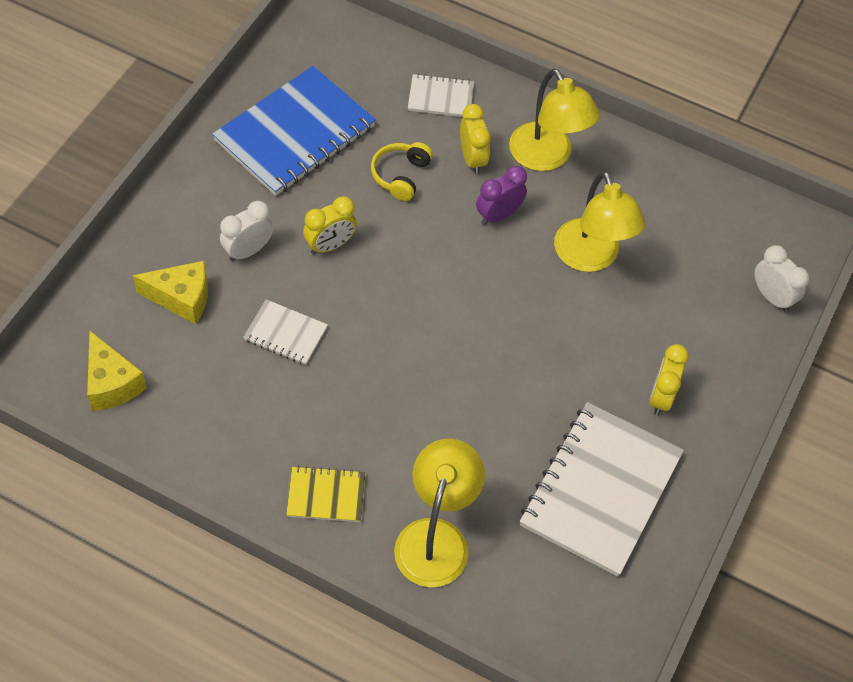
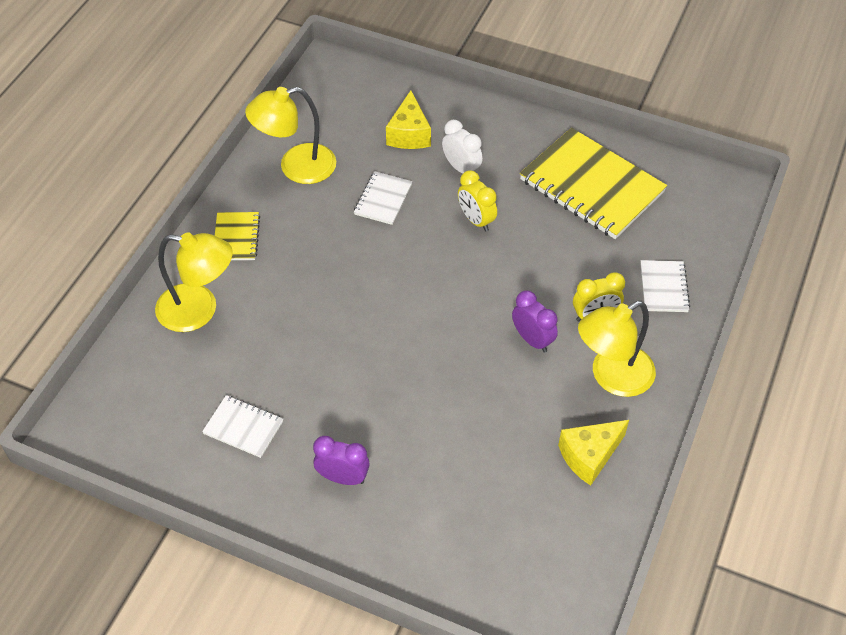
camera: 90 degrees right, 5 degrees down
yellow cheese [87,331,147,411] -> yellow cheese moved to [558,420,629,486]
blue notebook [212,66,376,196] -> yellow notebook [520,128,667,239]
yellow headphones [371,142,433,201] -> none
white notebook [520,402,684,577] -> white notebook [202,395,283,458], size x0.48
yellow lamp [554,171,645,272] -> yellow lamp moved to [245,87,336,184]
yellow clock [649,344,689,415] -> purple clock [313,436,369,485]
white clock [755,245,809,312] -> none

